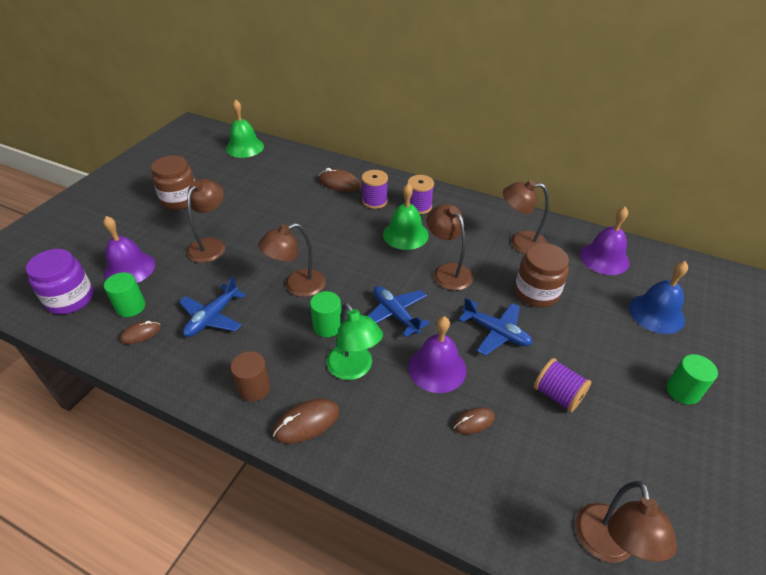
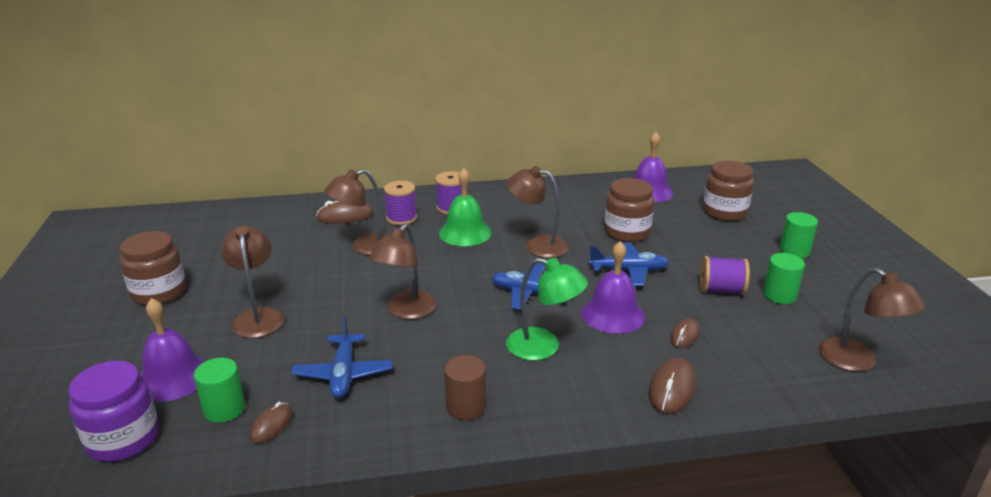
camera: 35 degrees left, 15 degrees down
green bell [226,99,264,158] -> none
brown mouse [273,399,340,444] -> brown mouse moved to [648,358,696,414]
green cylinder [310,291,341,337] -> green cylinder moved to [763,253,805,304]
brown lamp [503,180,549,254] -> brown lamp moved to [325,169,390,255]
blue bell [629,261,688,334] -> brown jar [703,160,754,221]

